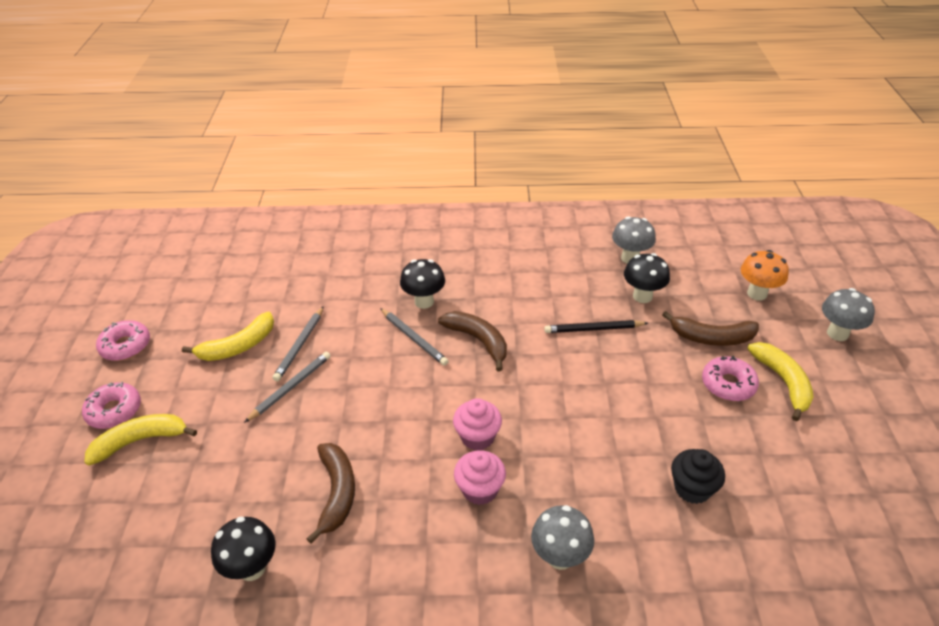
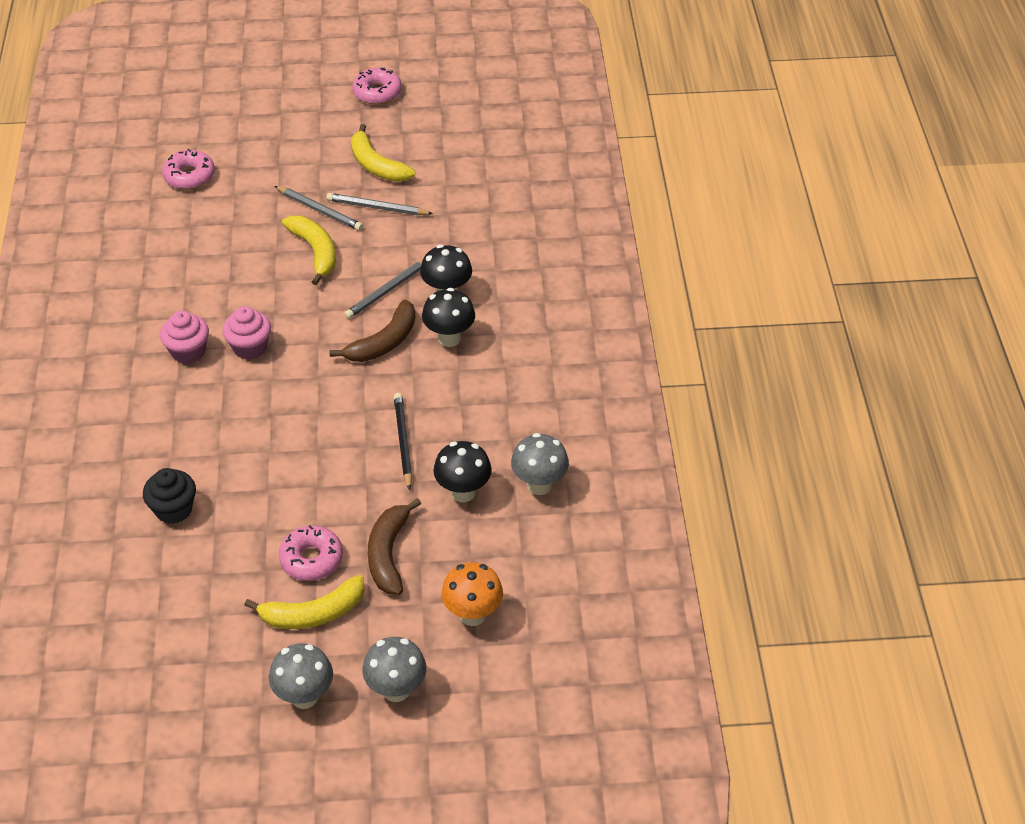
camera: 85 degrees right, 5 degrees up
pink donut [82,382,141,429] -> pink donut moved to [162,149,215,190]
yellow banana [84,414,197,466] -> yellow banana moved to [282,216,336,285]
black mushroom [211,517,276,581] -> black mushroom moved to [422,288,475,347]
brown banana [306,443,355,544] -> none
grey mushroom [531,505,594,570] -> grey mushroom moved to [269,643,333,709]

